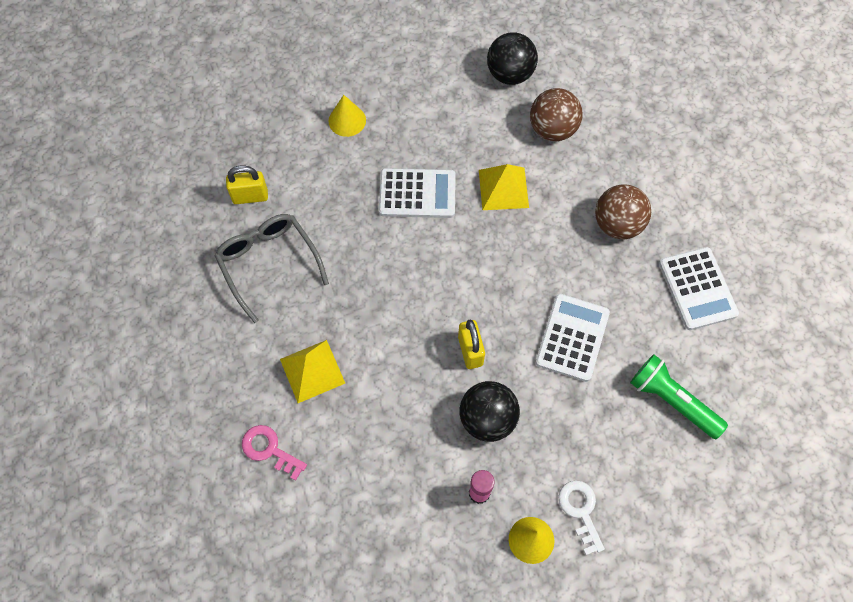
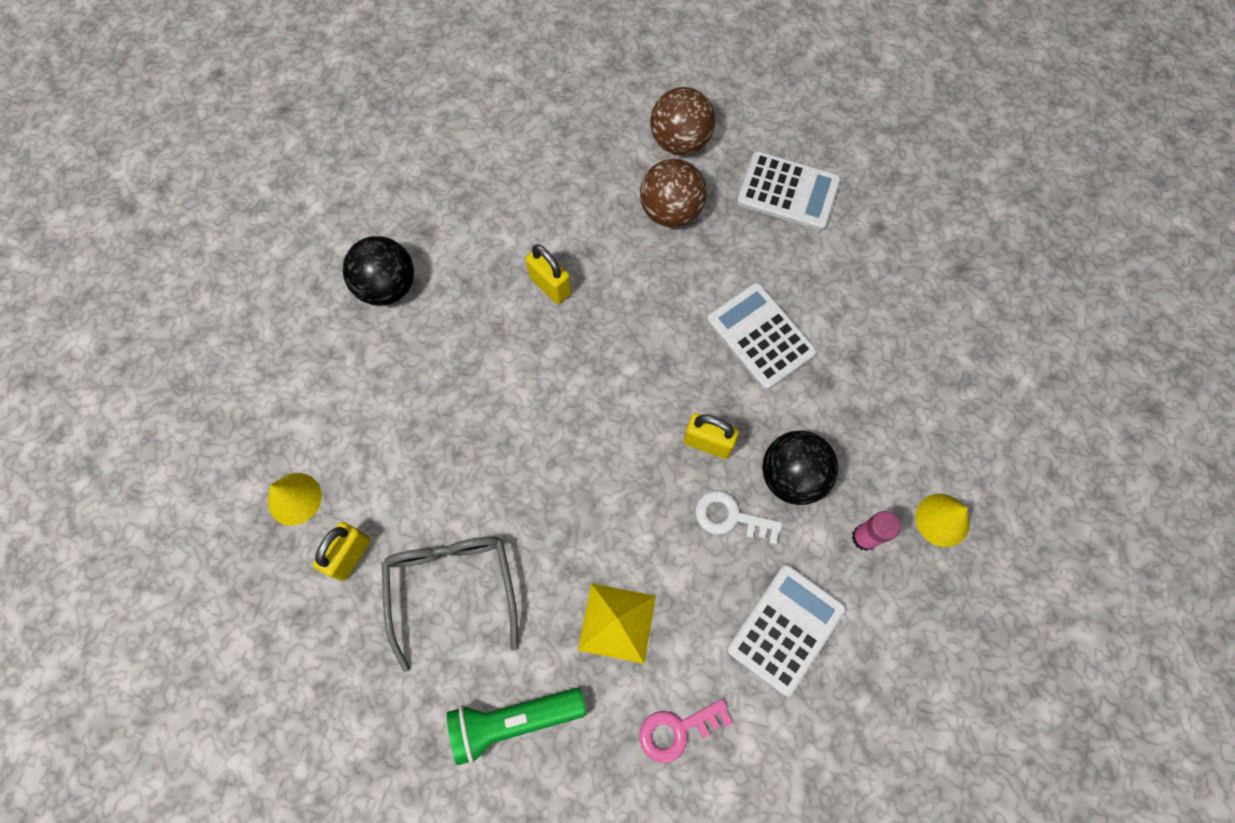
camera: 55 degrees left, 5 degrees up
grey glasses [214,214,329,323] -> grey glasses turned 75 degrees clockwise [382,537,518,672]
yellow cone [328,95,366,137] -> yellow cone moved to [268,473,322,525]
white calculator [379,168,456,218] -> white calculator moved to [727,565,846,696]
yellow pyramid [479,164,529,210] -> yellow padlock [525,244,571,304]
black ball [487,32,538,85] -> black ball moved to [343,236,414,306]
brown ball [530,88,583,141] -> brown ball moved to [650,87,715,155]
white key [558,480,605,555] -> white key moved to [695,490,783,545]
green flashlight [630,354,728,439] -> green flashlight moved to [447,688,586,765]

